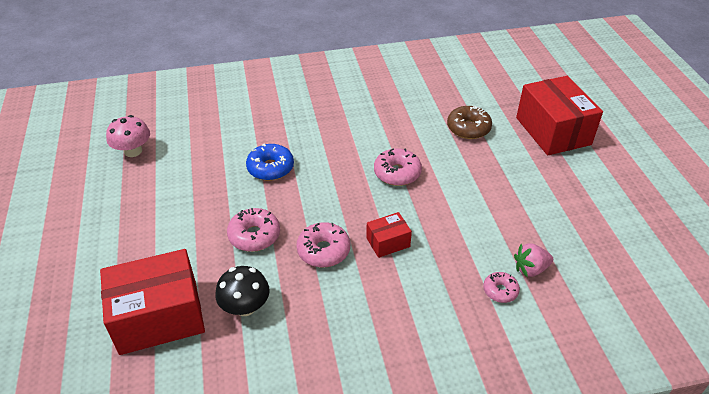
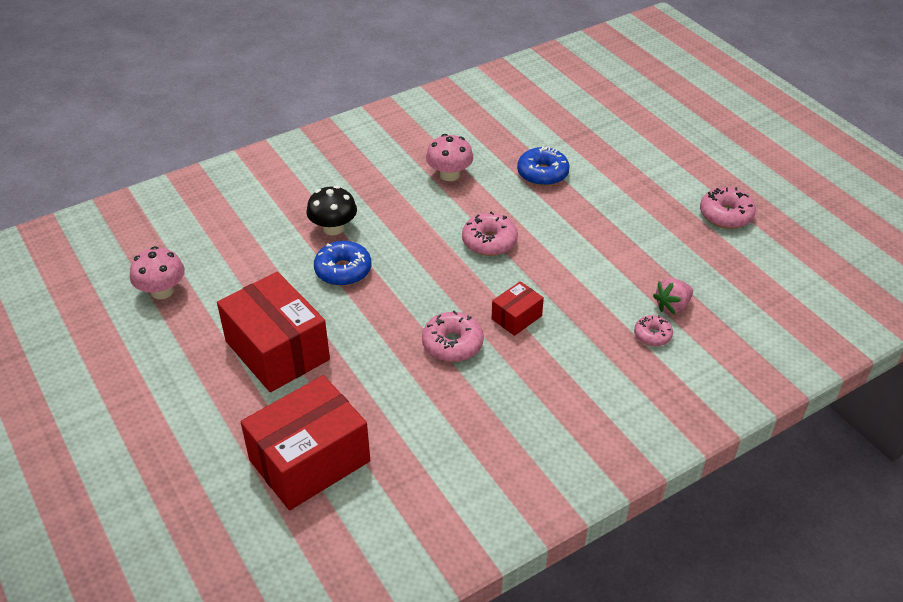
camera: 20 degrees left, 0 degrees up
black mushroom [215,266,270,316] -> black mushroom moved to [306,185,357,235]
pink donut [227,208,280,252] -> pink donut moved to [700,187,756,229]
brown donut [447,106,492,139] -> blue donut [517,146,570,186]
red box [516,76,603,155] -> red box moved to [217,272,330,392]
none -> pink mushroom [426,134,474,181]

